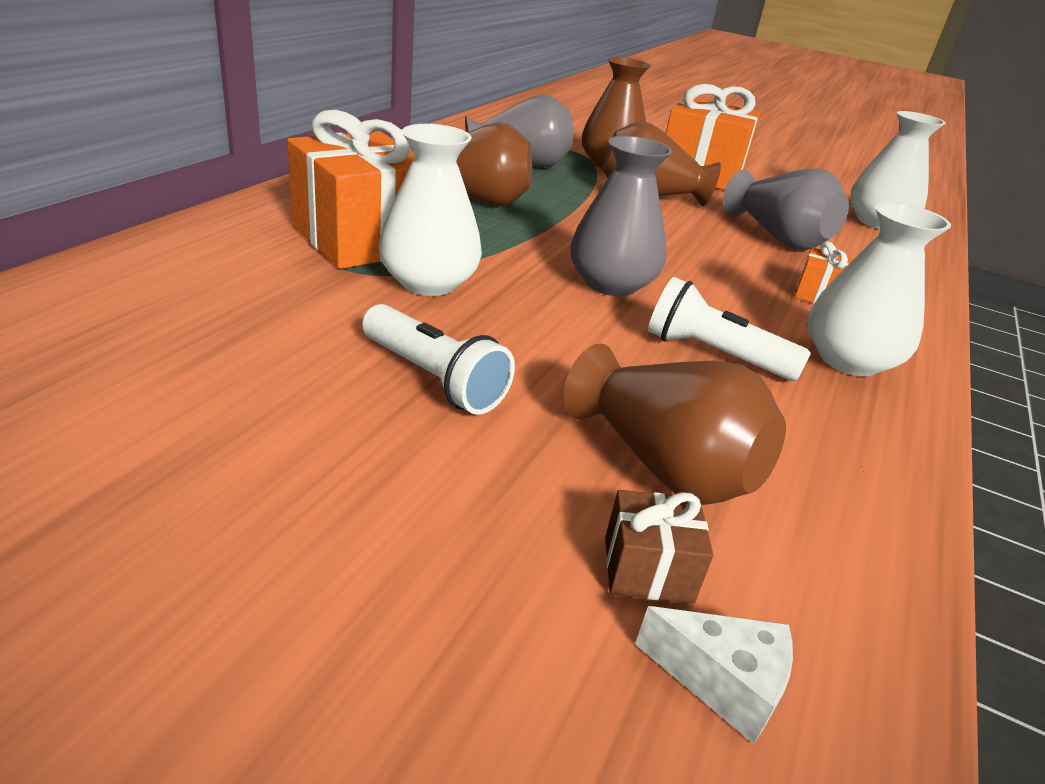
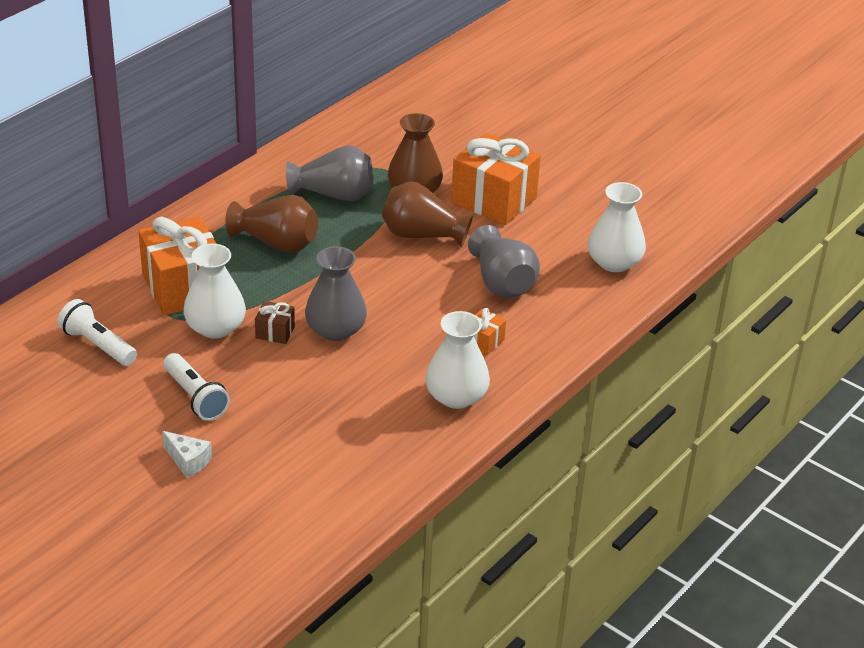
camera: 15 degrees right, 5 degrees up
brown vase [564,343,786,505] -> none
brown gift [605,490,713,603] -> brown gift moved to [255,301,295,344]
white cheese [635,606,793,744] -> white cheese moved to [162,431,212,478]
white flashlight [648,277,811,381] -> white flashlight moved to [58,299,137,366]

